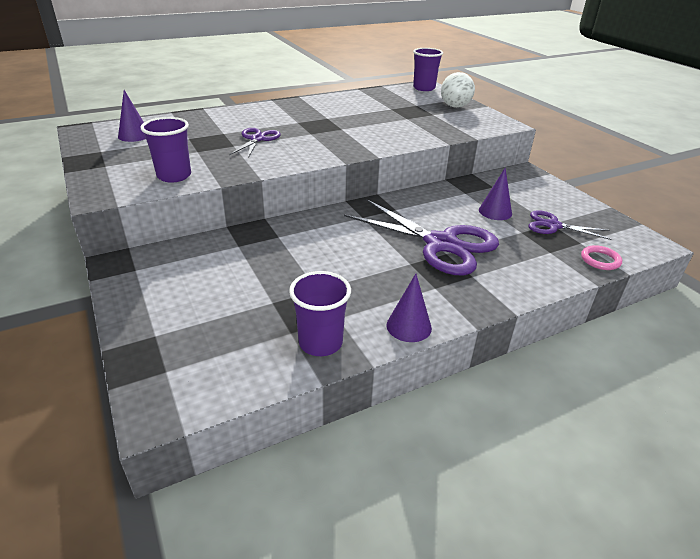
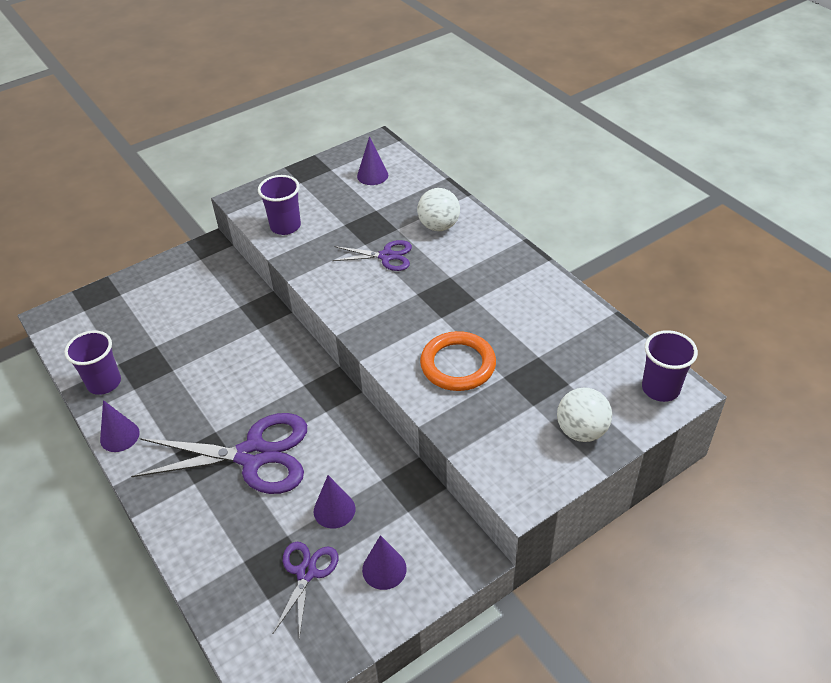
camera: 85 degrees right, 10 degrees up
purple scissors [344,199,499,275] -> purple scissors turned 120 degrees counterclockwise [131,413,307,494]
pink ring [581,245,622,270] -> none
none -> purple cone [362,535,407,590]
none -> white ball [417,188,460,231]
none -> orange ring [420,331,496,391]

